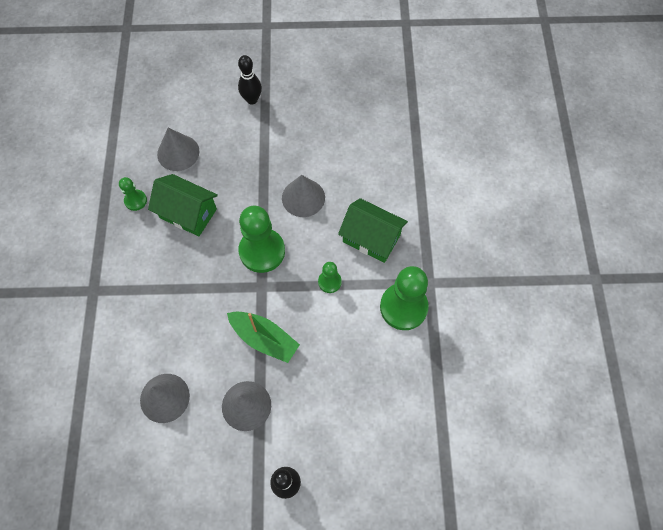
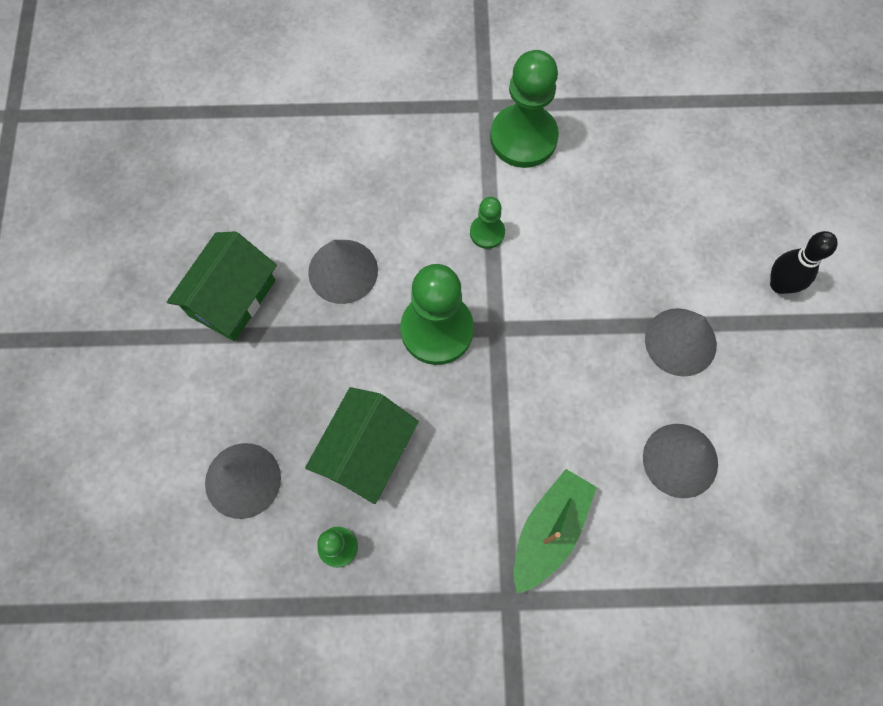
camera: 90 degrees left, 5 degrees up
green boat [227,312,300,363] -> green boat moved to [514,469,597,593]
black bowling pin [238,55,262,104] -> none
green house [338,198,408,263] -> green house moved to [167,231,277,341]

